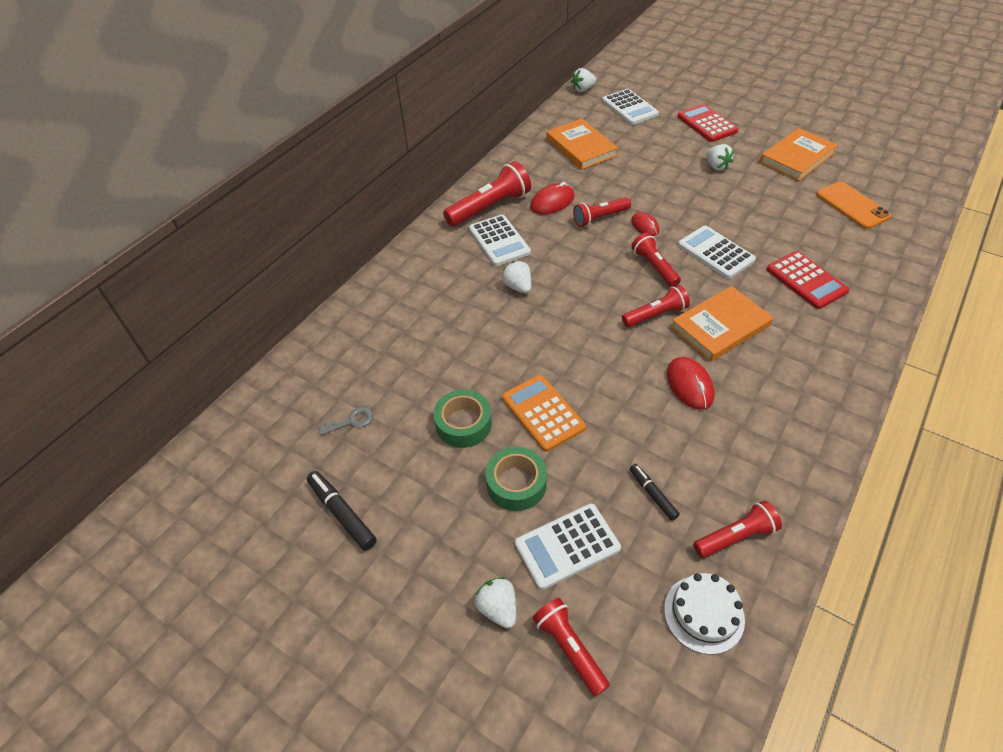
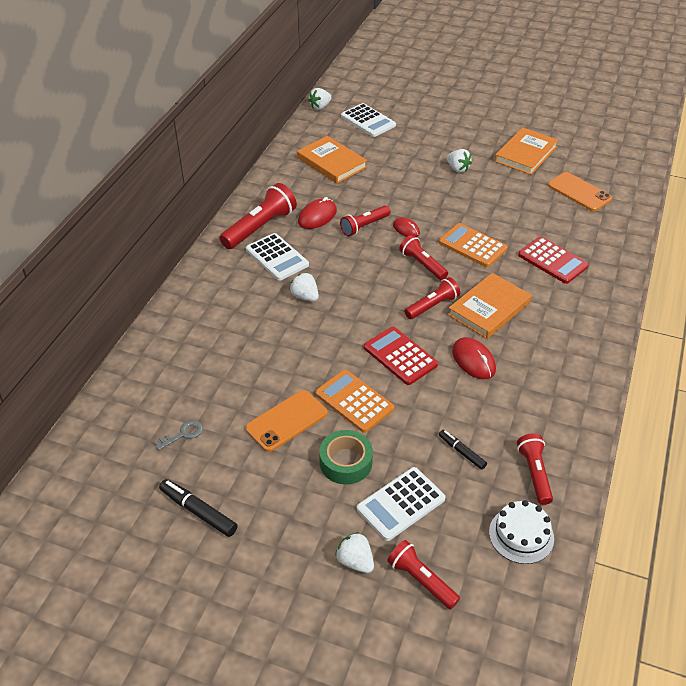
camera: 15 degrees left, 5 degrees down
green tape [433,389,492,448] -> orange phone [245,390,328,452]
red calculator [677,104,738,142] -> red calculator moved to [364,327,438,385]
white calculator [678,225,756,279] -> orange calculator [439,223,508,267]
red flashlight [693,500,782,558] -> red flashlight turned 60 degrees counterclockwise [517,433,553,505]

